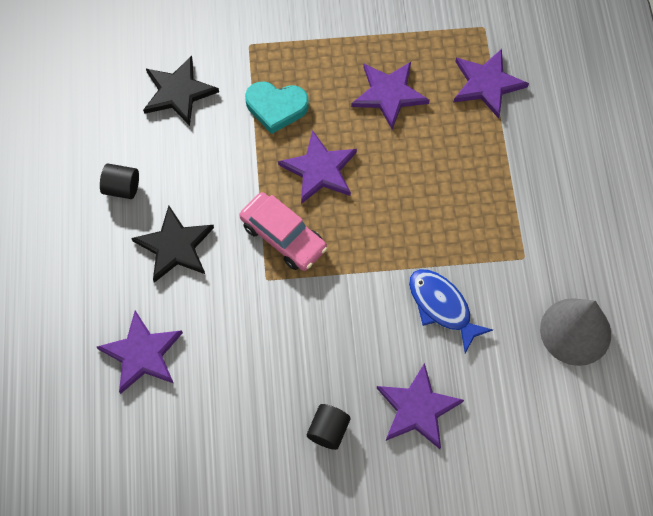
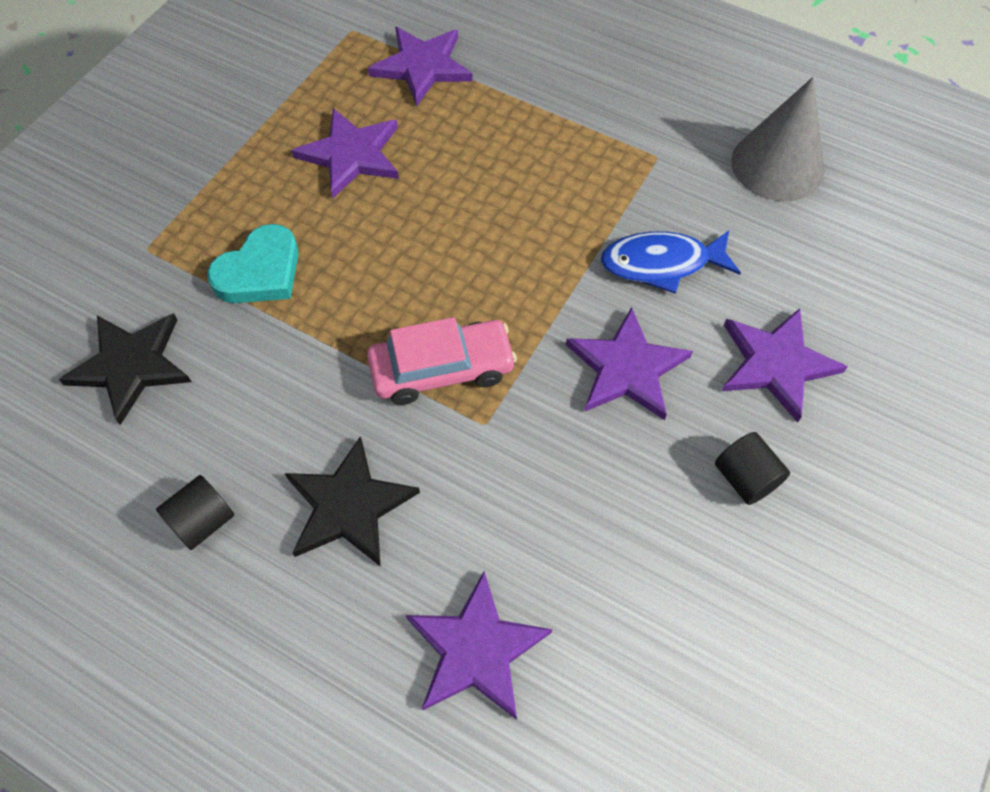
camera: 55 degrees left, 5 degrees down
purple star [278,130,357,204] -> purple star moved to [566,307,693,420]

